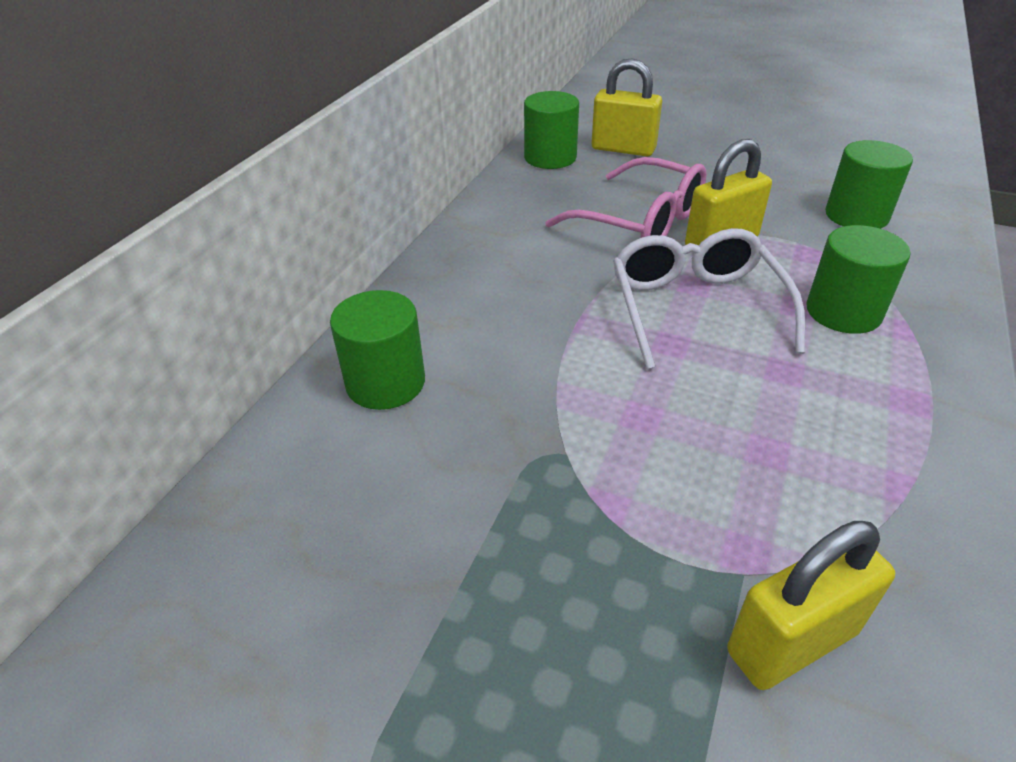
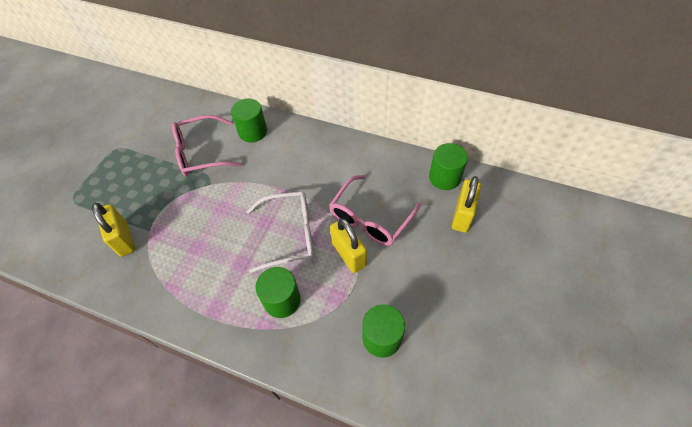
camera: 90 degrees right, 15 degrees up
none -> pink glasses [172,115,242,176]

